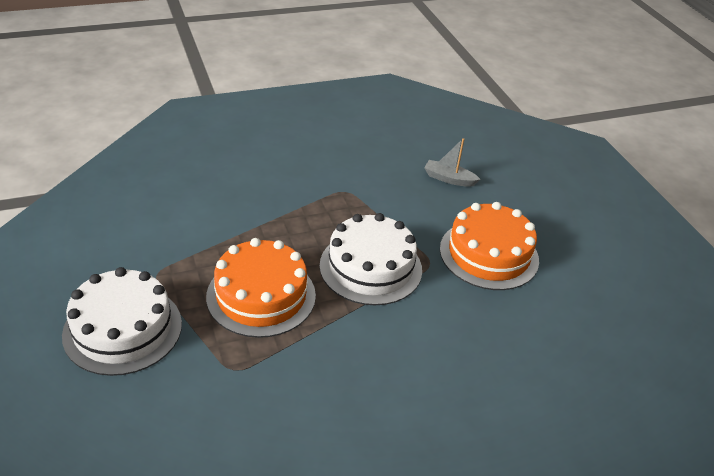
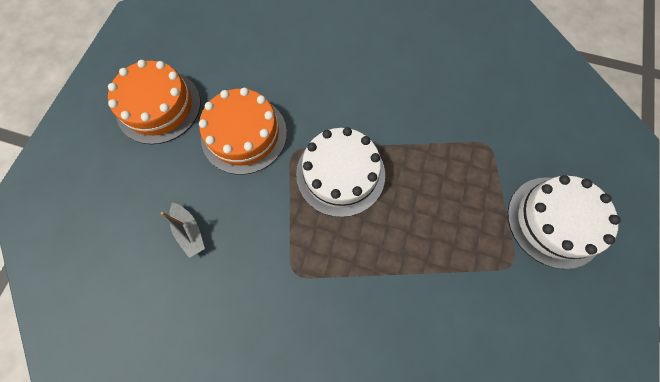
camera: 140 degrees left, 30 degrees up
orange cake [206,238,316,338] -> orange cake moved to [108,60,201,144]

